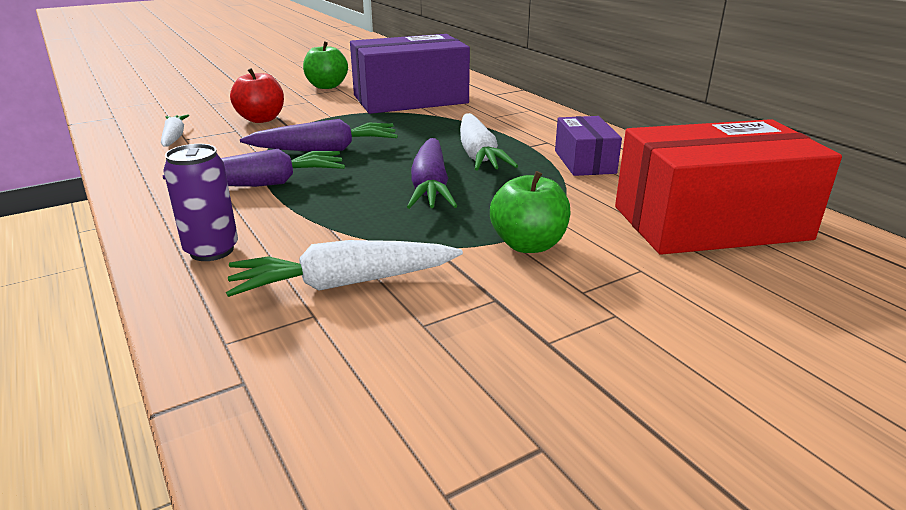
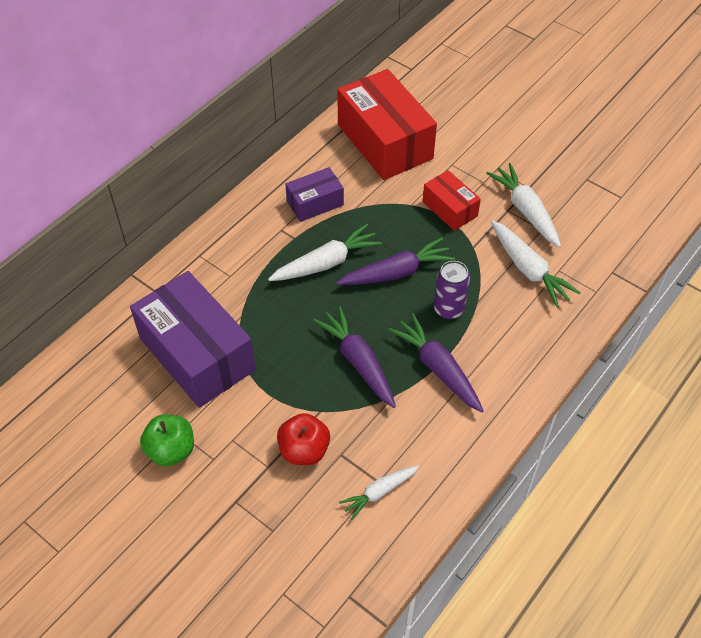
camera: 110 degrees left, 25 degrees up
purple can [163,144,238,261] -> purple can moved to [434,261,470,319]
green apple [490,171,570,253] -> red box [423,170,481,231]
none -> white carrot [486,163,561,247]

